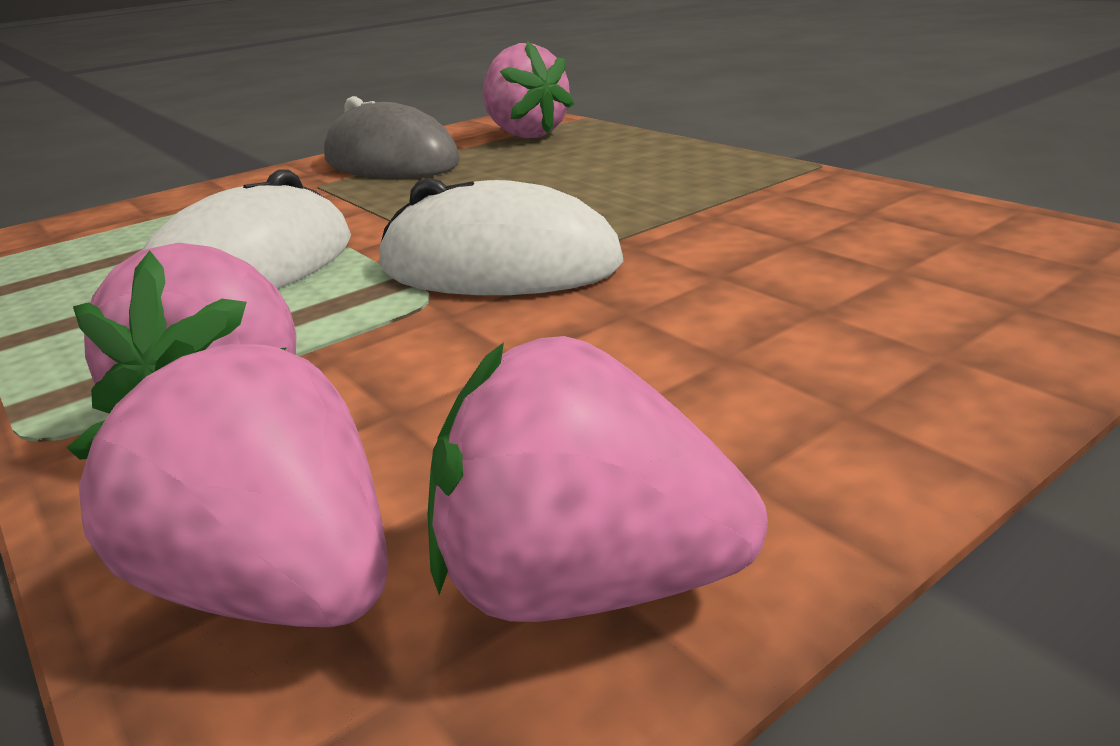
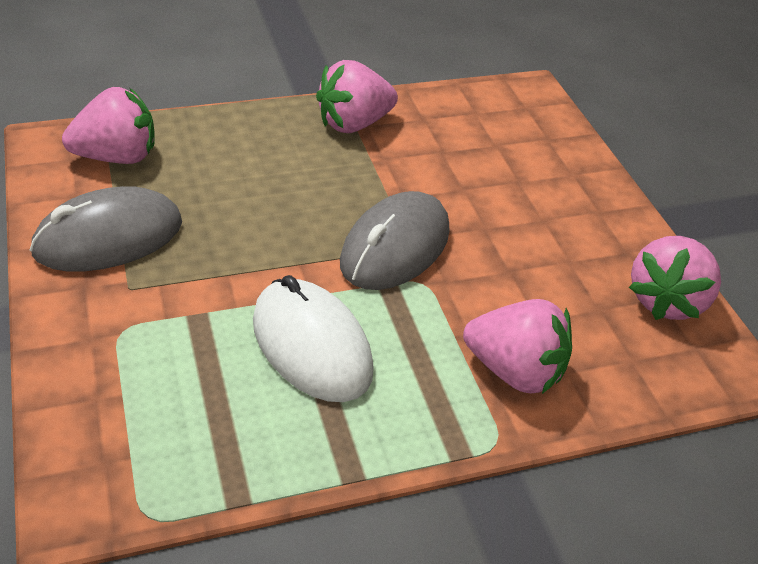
camera: 75 degrees left, 15 degrees up
pink strawberry [67,339,388,627] -> pink strawberry moved to [316,60,398,133]
white mouse [379,178,623,295] -> grey mouse [340,191,450,290]

